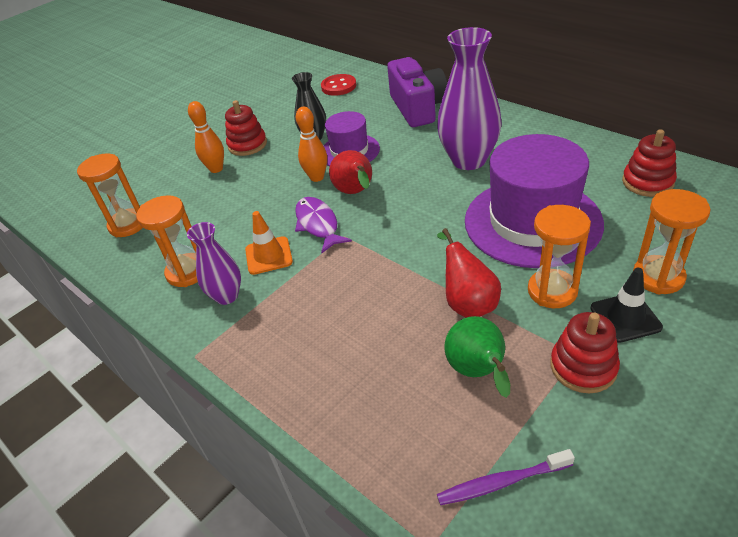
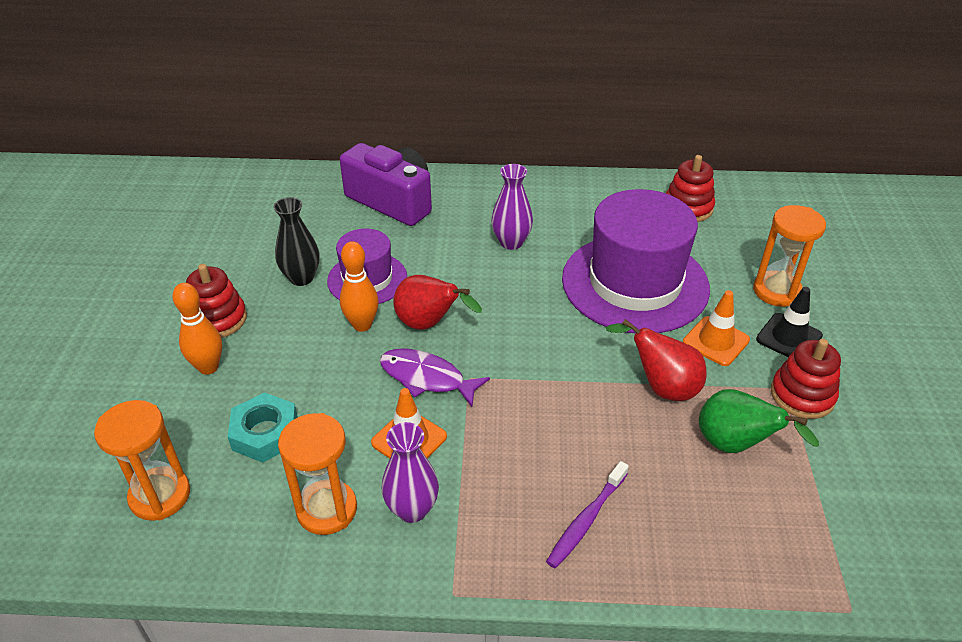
camera: 45 degrees left, 0 degrees up
red button [321,74,356,96] -> none
purple vase [437,27,502,170] -> purple vase [491,164,533,250], size x0.57
purple toothbrush [437,449,575,505] -> purple toothbrush moved to [546,461,629,568]
orange hourglass [528,205,591,308] -> orange traffic cone [683,290,750,366]
none -> turquoise nut [227,392,298,463]

